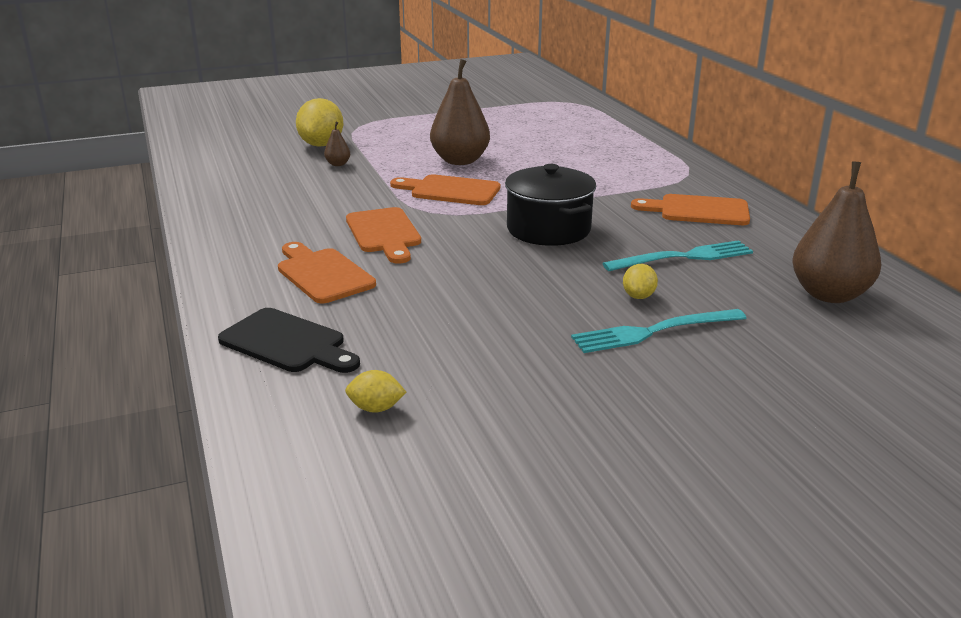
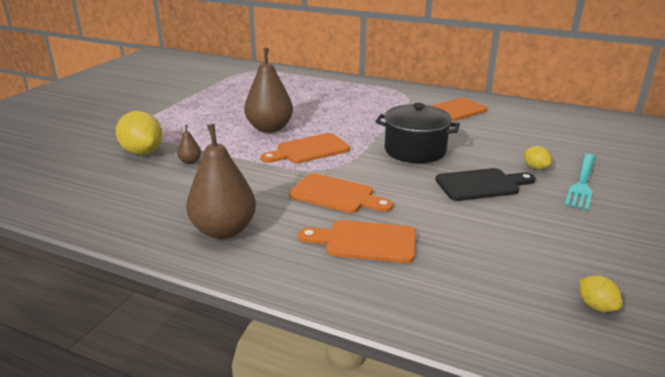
camera: 45 degrees left, 0 degrees up
black cutting board [218,308,360,373] -> black cutting board moved to [435,168,536,201]
yellow lemon [345,370,406,413] -> yellow lemon turned 75 degrees counterclockwise [580,275,622,312]
turquoise fork [602,240,753,271] -> none
brown pear [793,162,881,303] -> brown pear moved to [186,124,256,239]

